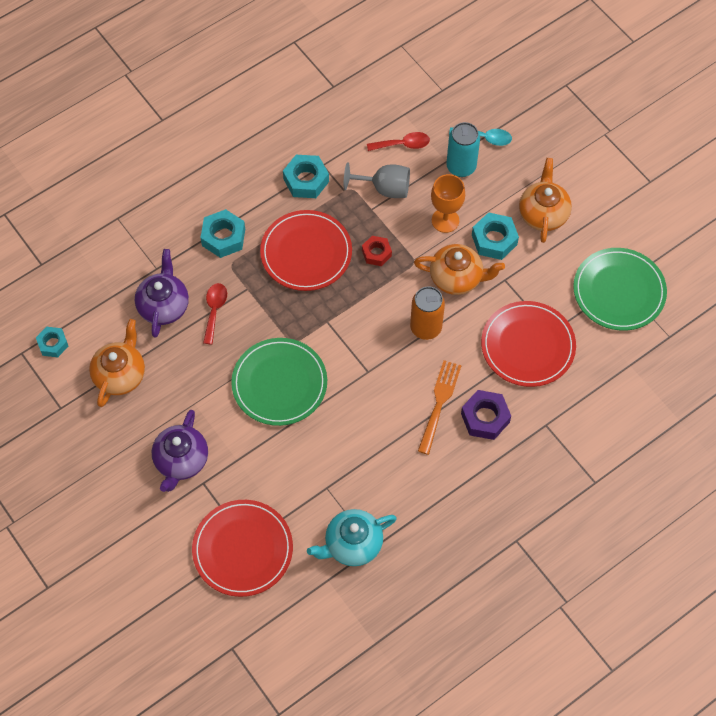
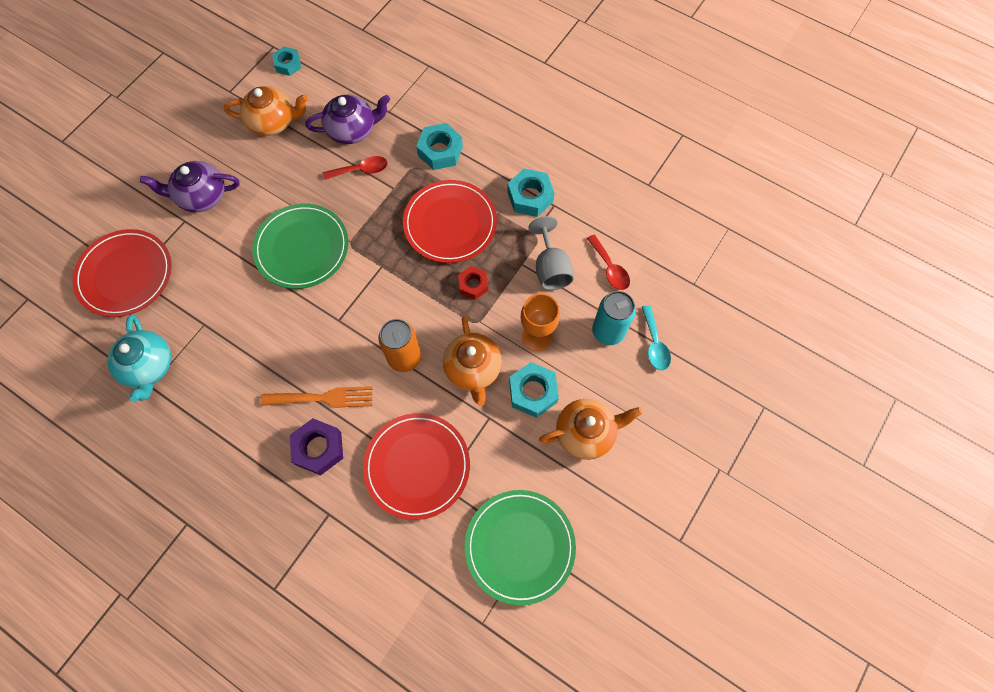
camera: 70 degrees right, 5 degrees up
turquoise teapot [307,509,397,566] -> turquoise teapot turned 150 degrees counterclockwise [107,314,171,402]

